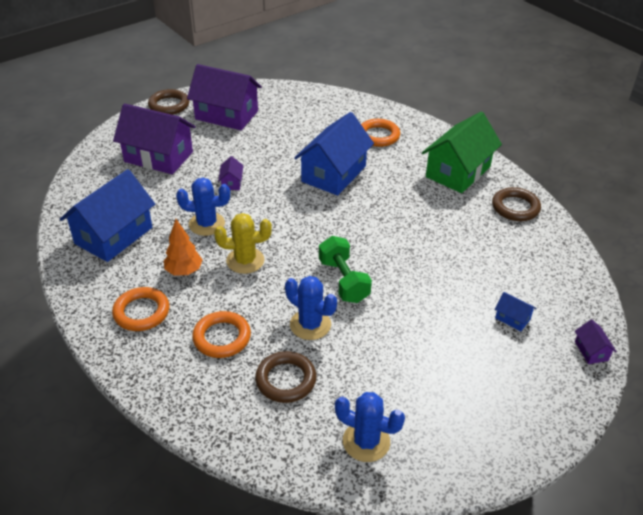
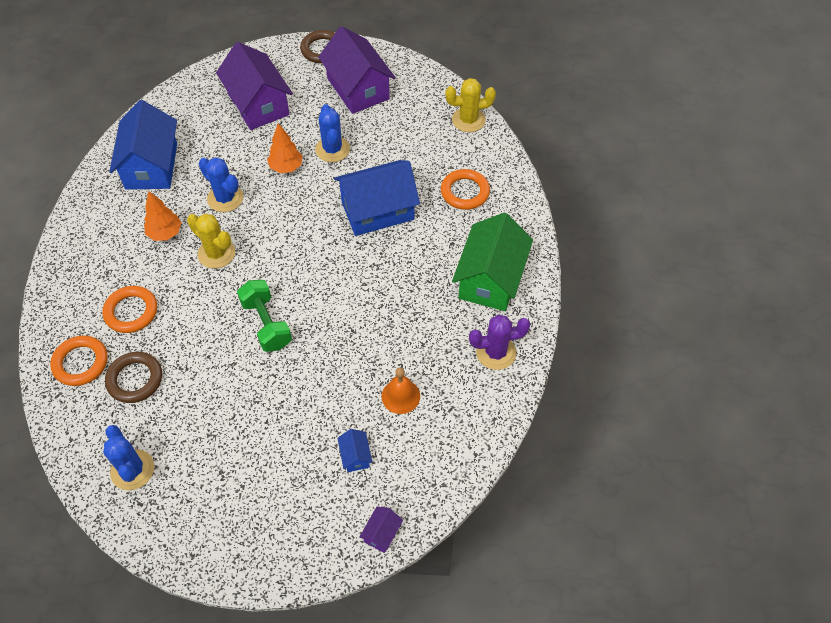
camera: 40 degrees right, 15 degrees up
blue house [60,169,155,262] -> blue house turned 75 degrees counterclockwise [109,100,177,190]
orange ring [112,287,170,331] -> orange ring moved to [50,336,108,386]
purple house [218,156,243,190] -> orange tree [267,123,302,173]
blue cactus [285,276,337,340] -> blue cactus moved to [315,104,350,162]
green dumbbell [319,236,372,303] -> green dumbbell turned 45 degrees counterclockwise [237,280,292,352]
green house [422,112,502,193] -> green house turned 60 degrees counterclockwise [452,213,533,311]
brown ring [492,187,541,221] -> purple cactus [469,315,530,370]
none -> orange bell [381,367,420,414]
none -> yellow cactus [445,78,496,132]

